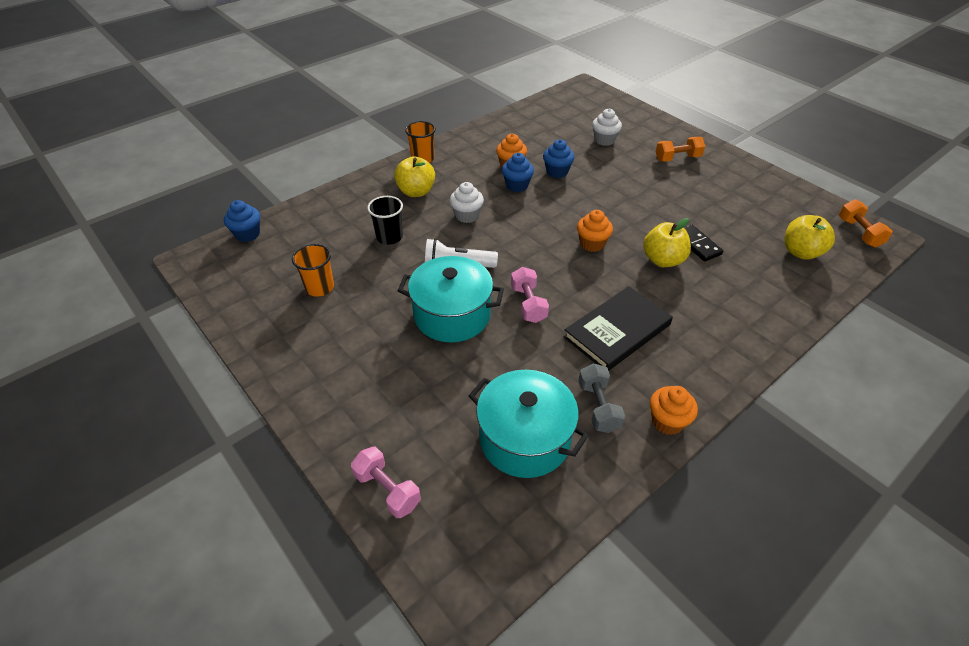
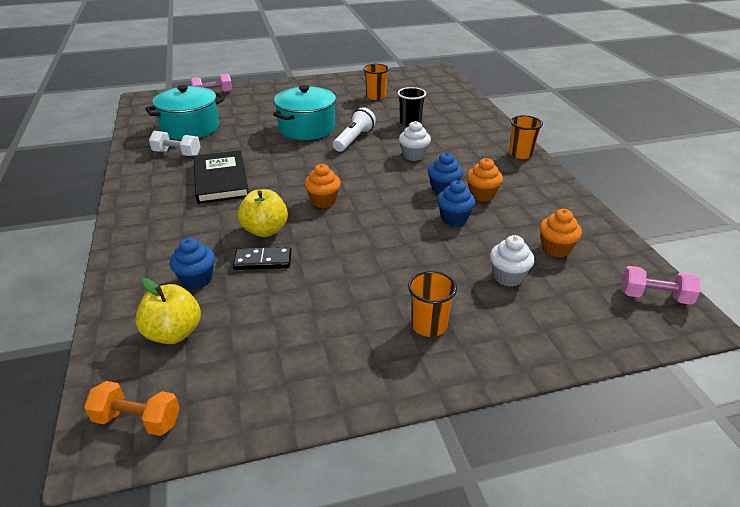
camera: 115 degrees right, 10 degrees down
blue cupcake [224,200,260,242] -> blue cupcake moved to [170,238,215,289]
yellow apple [394,156,435,197] -> none
pink dumbbell [511,267,549,323] -> pink dumbbell moved to [622,266,700,305]
grey dumbbell [578,363,625,433] -> white dumbbell [149,131,201,156]
orange cupcake [650,386,698,435] -> orange cupcake moved to [539,209,582,257]
orange dumbbell [656,137,705,162] -> orange cup [408,271,457,337]

